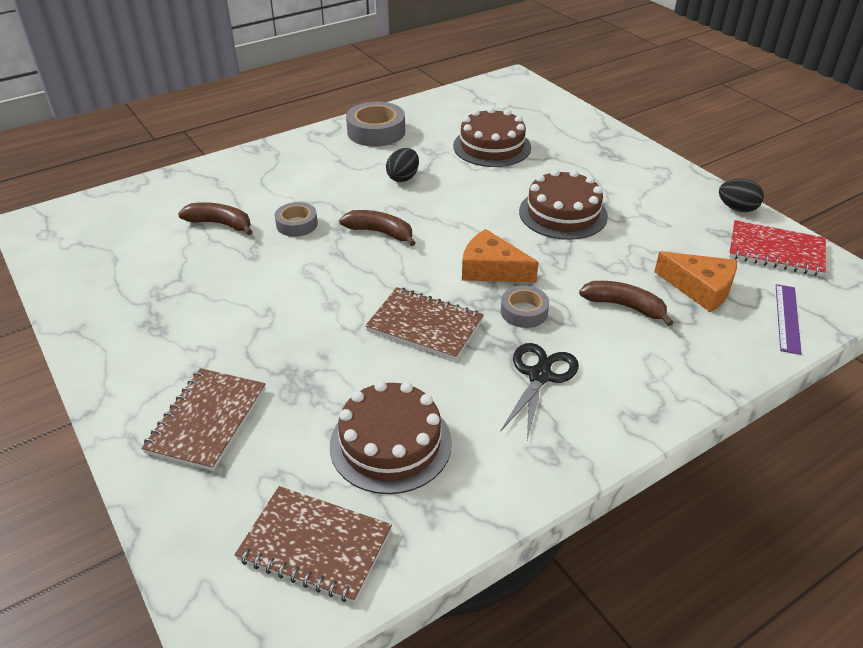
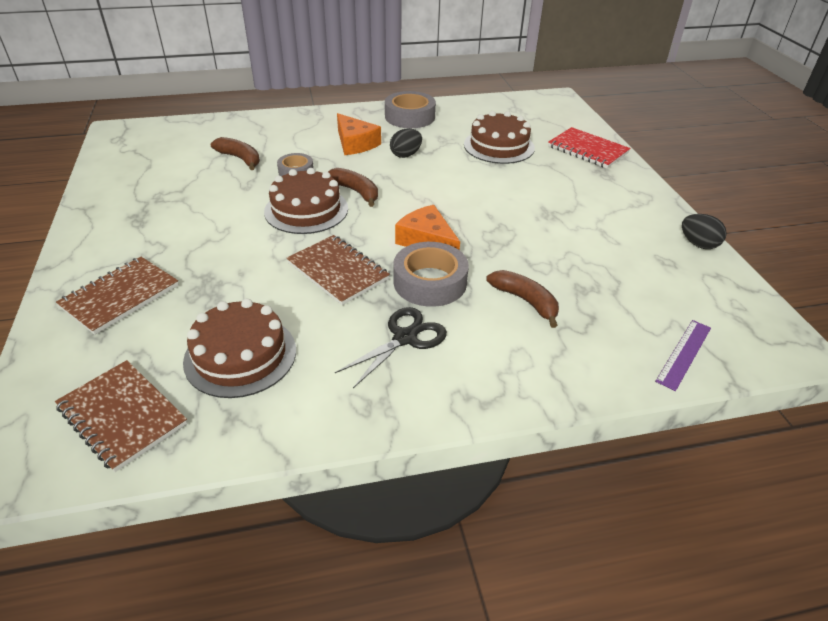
camera: 20 degrees right, 0 degrees up
grey tape [501,286,549,328] -> grey tape [394,242,469,307], size x1.67
brown cake [519,169,608,240] -> brown cake moved to [264,168,348,234]
orange cheese [654,251,737,313] -> orange cheese moved to [337,113,381,155]
red notebook [729,220,826,277] -> red notebook moved to [548,127,630,168]

